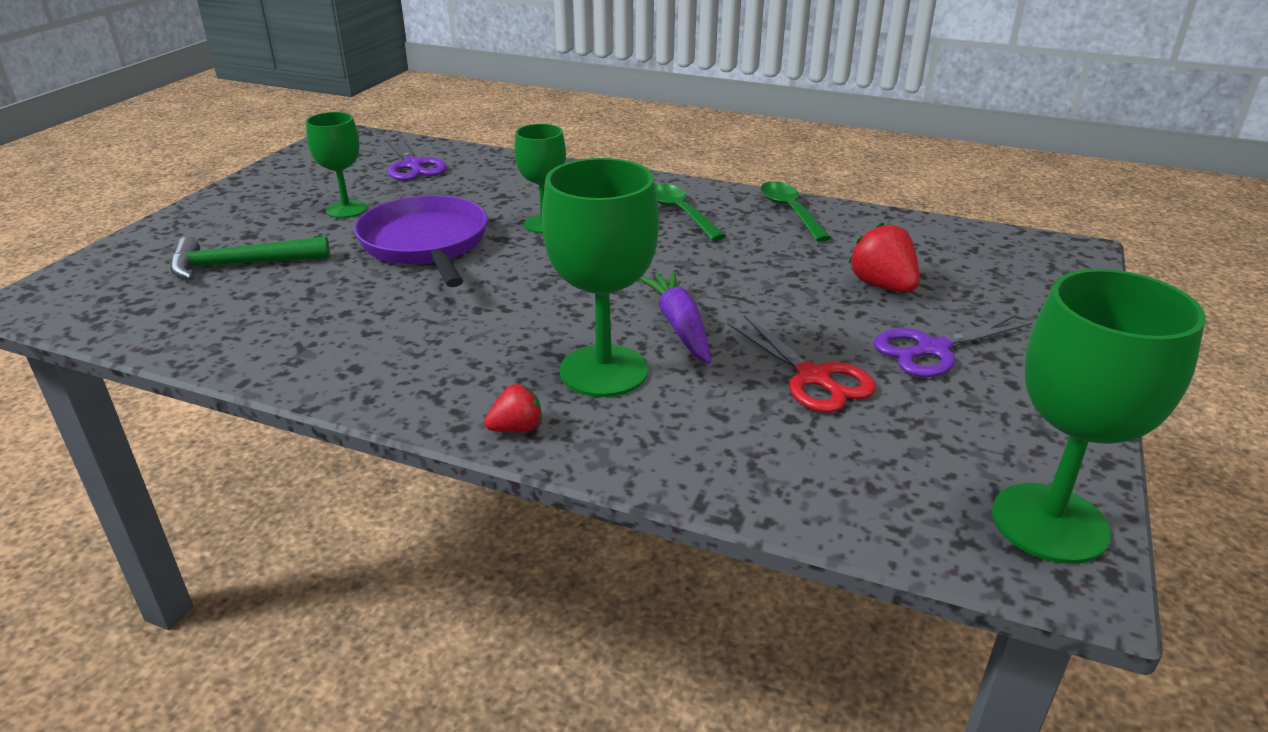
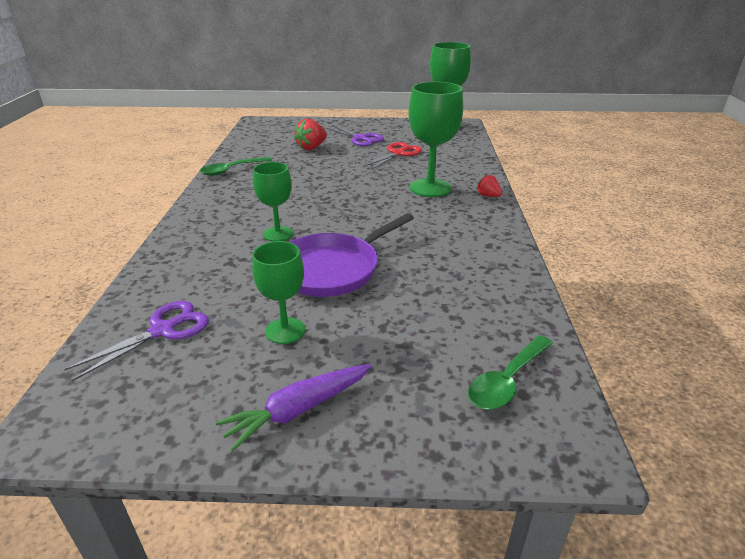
camera: 110 degrees left, 0 degrees up
green hammer [170,236,330,280] -> none
purple carrot [639,271,711,364] -> purple carrot moved to [215,364,372,451]
green spoon [655,184,726,241] -> green spoon moved to [468,335,552,410]

